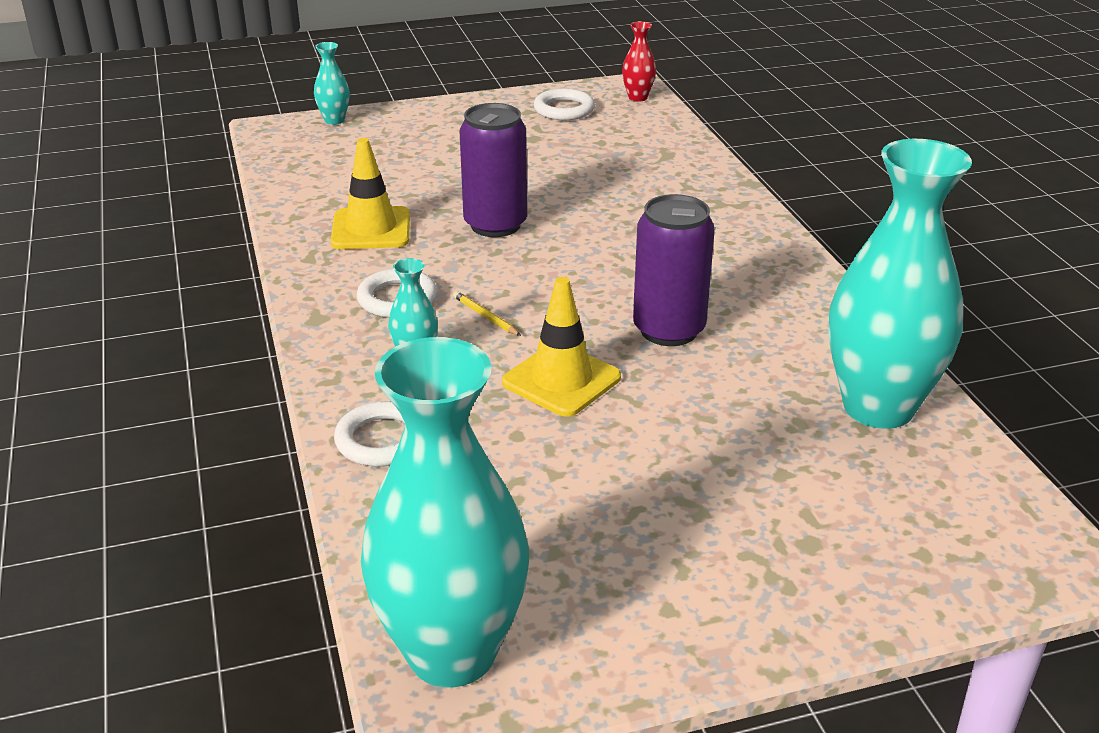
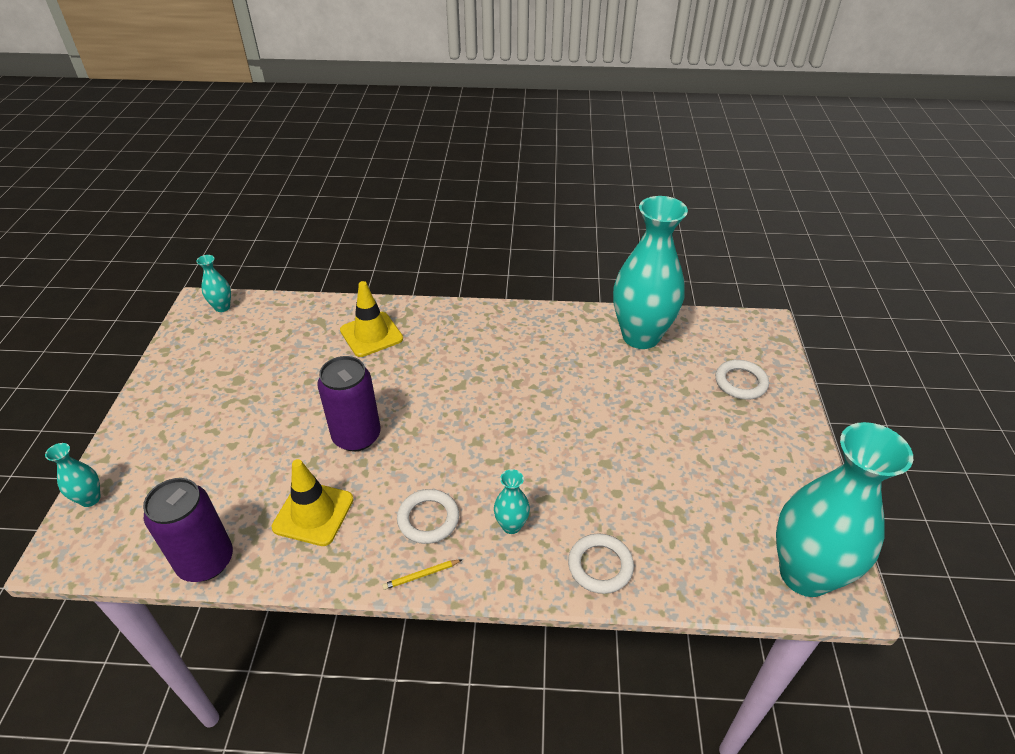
camera: 70 degrees left, 10 degrees up
yellow pencil [453,291,521,336] -> yellow pencil moved to [382,560,462,590]
yellow traffic cone [502,277,621,417] -> yellow traffic cone moved to [340,281,403,357]
white ring [534,88,595,120] -> white ring moved to [715,360,769,400]
red vase [622,21,656,102] -> turquoise vase [196,255,231,312]
purple can [633,194,715,346] -> purple can moved to [143,478,233,582]

